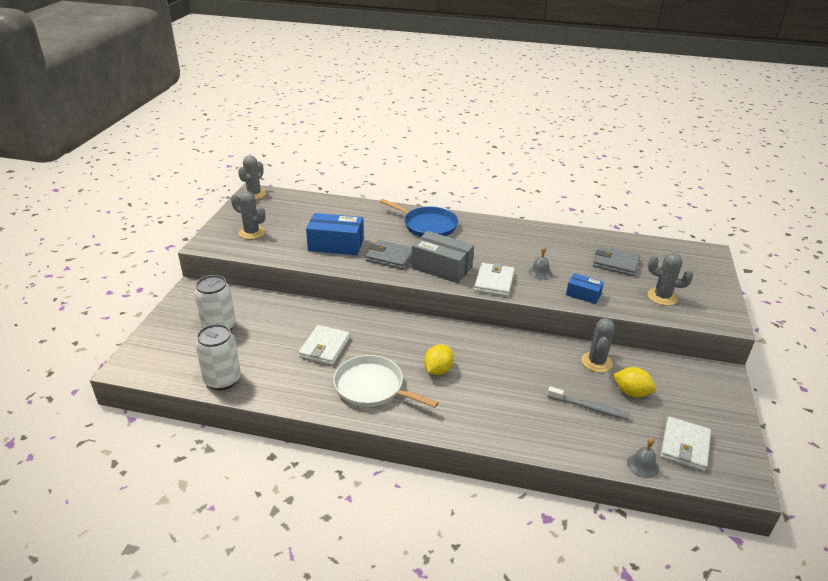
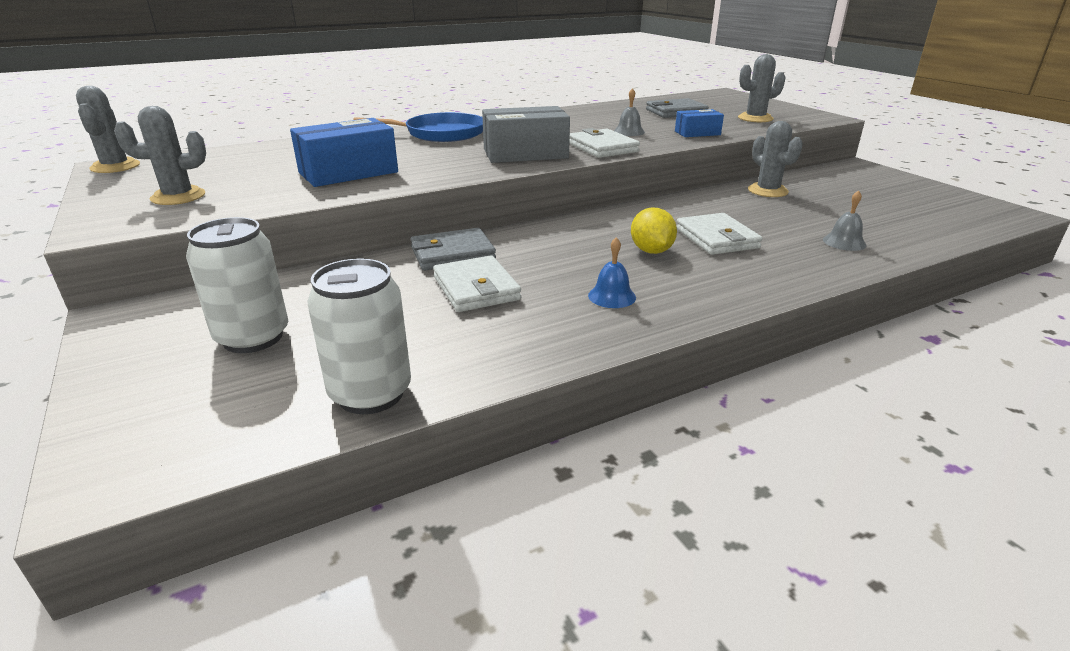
camera: 40 degrees left, 5 degrees down
white pan [333,355,439,408] -> blue bell [588,237,636,308]
grey wallet [365,240,412,269] -> grey wallet moved to [410,228,496,271]
grey toothbrush [547,387,630,420] -> none
yellow lemon [613,367,656,397] -> none
grey bell [627,438,659,478] -> grey bell moved to [823,190,866,251]
white wallet [660,417,711,471] -> white wallet moved to [676,213,763,255]

